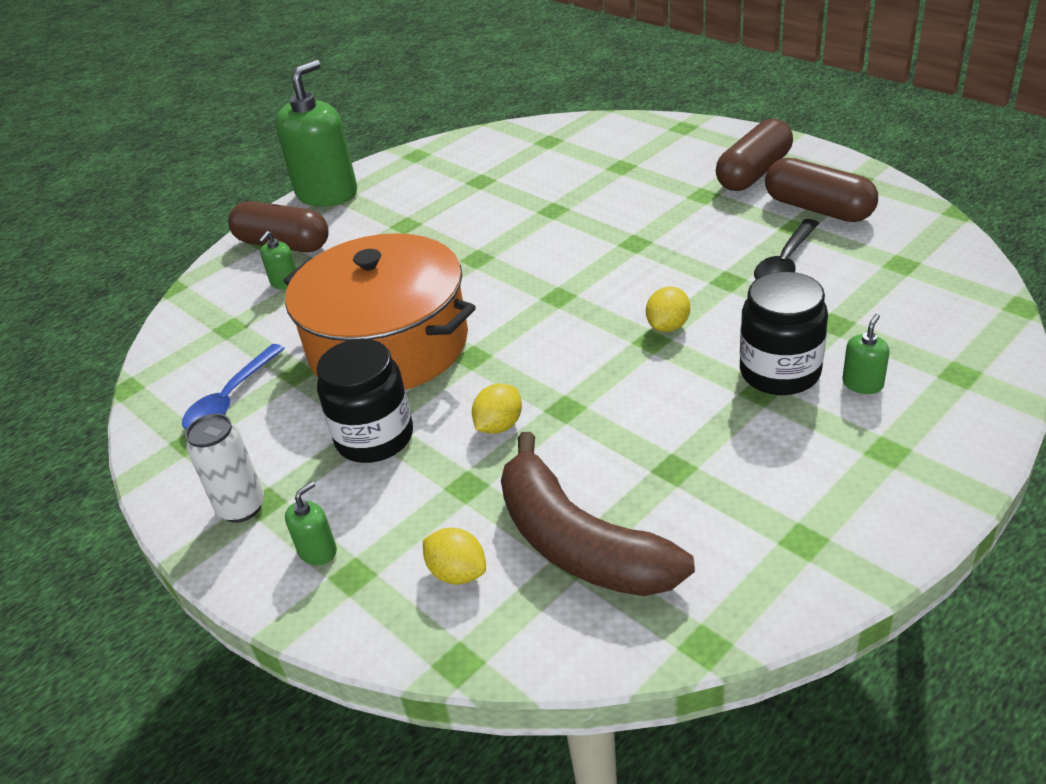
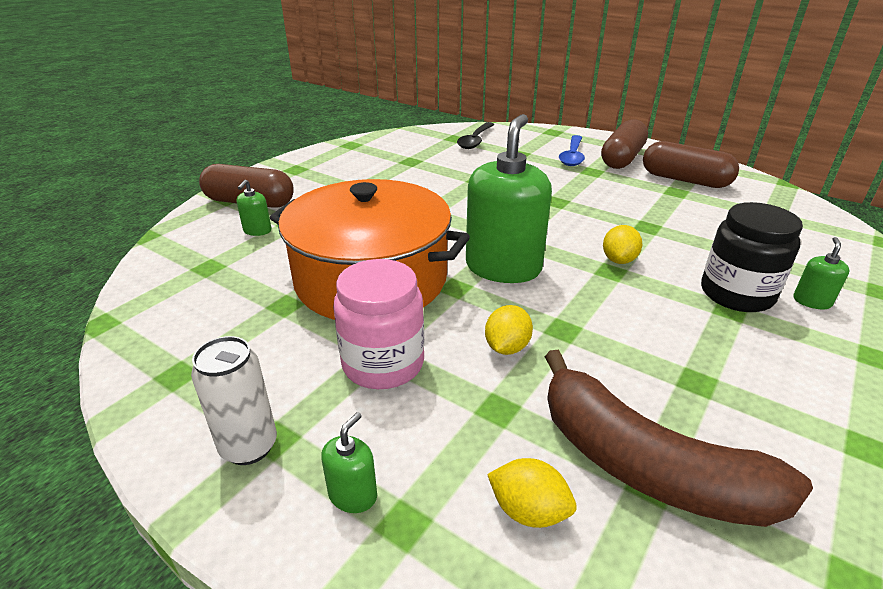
camera: 15 degrees left, 5 degrees down
blue spoon [182,344,285,430] -> blue spoon moved to [559,135,585,166]
green soap dispenser [275,60,357,207] -> green soap dispenser moved to [466,114,552,283]
black jar [316,339,413,463] -> pink jar [333,259,425,389]
black spoon [754,219,819,279] -> black spoon moved to [457,122,495,149]

